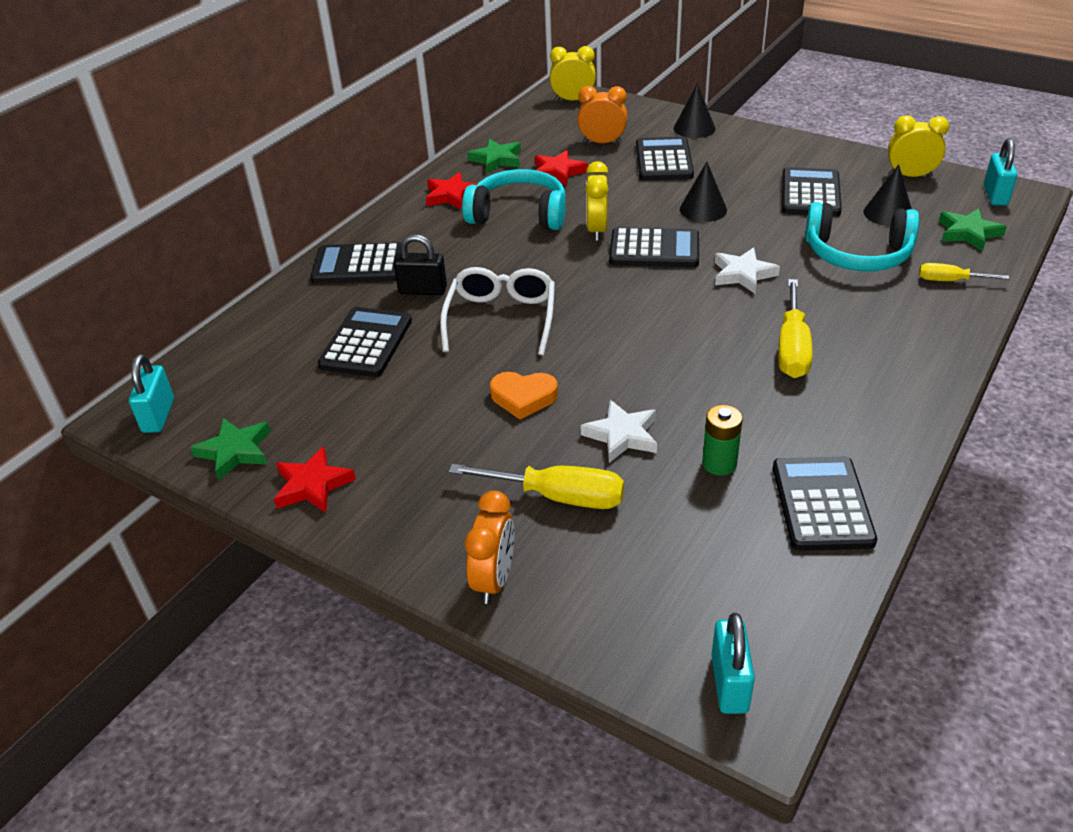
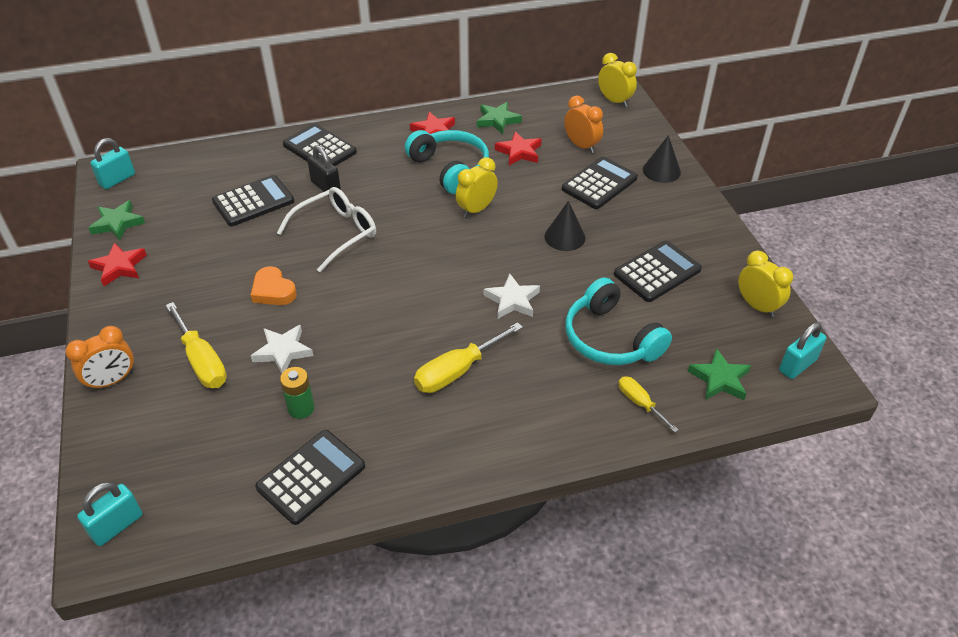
camera: 40 degrees right, 5 degrees up
black calculator [609,227,699,267] -> none
black cone [864,164,912,226] -> none

